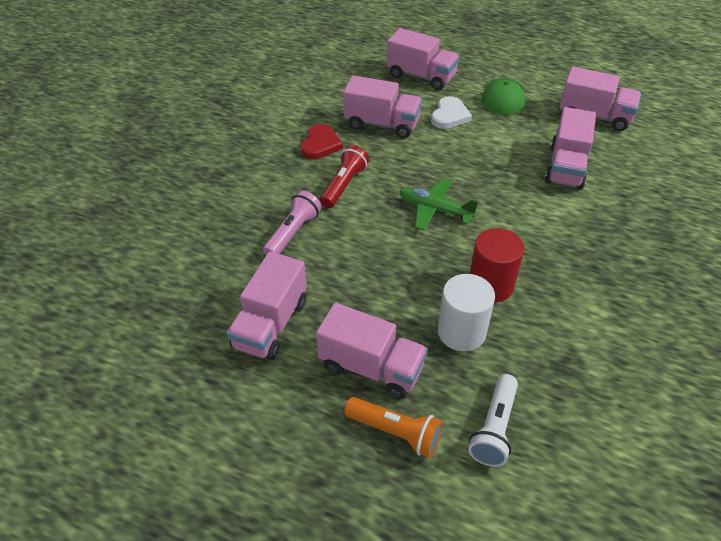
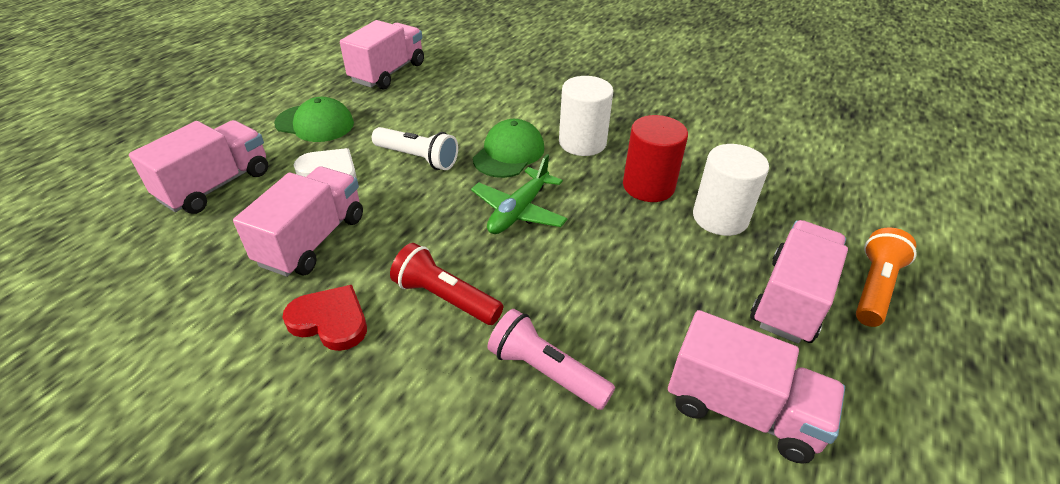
camera: 85 degrees left, 5 degrees down
white flashlight [468,374,518,467] -> white flashlight moved to [372,127,458,170]
pink truck [545,107,596,190] -> none
none -> green cap [473,119,544,178]
none -> white cylinder [559,76,613,156]

